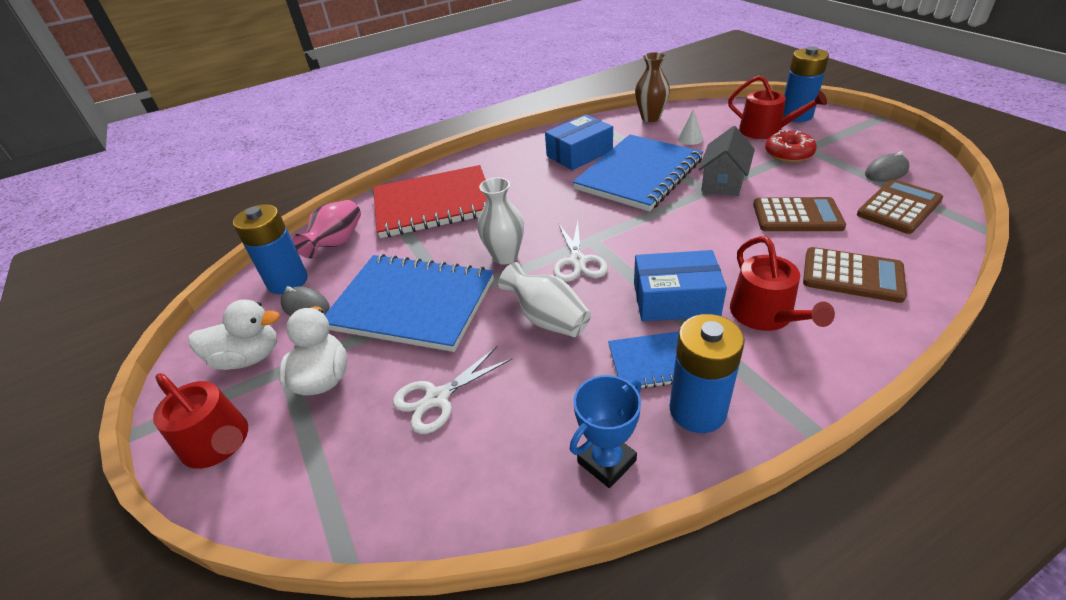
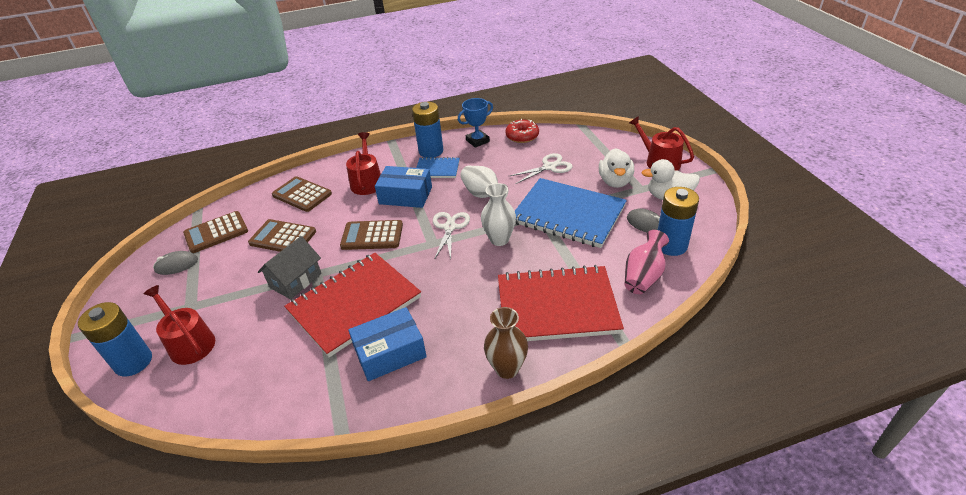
camera: 170 degrees left, 0 degrees up
blue notebook [573,135,703,212] -> red notebook [284,253,421,357]
brown vase [635,52,670,122] -> brown vase moved to [484,307,528,379]
white cone [677,110,703,145] -> none
red donut [765,130,817,162] -> red donut moved to [505,119,539,143]
none -> brown calculator [340,220,403,250]

